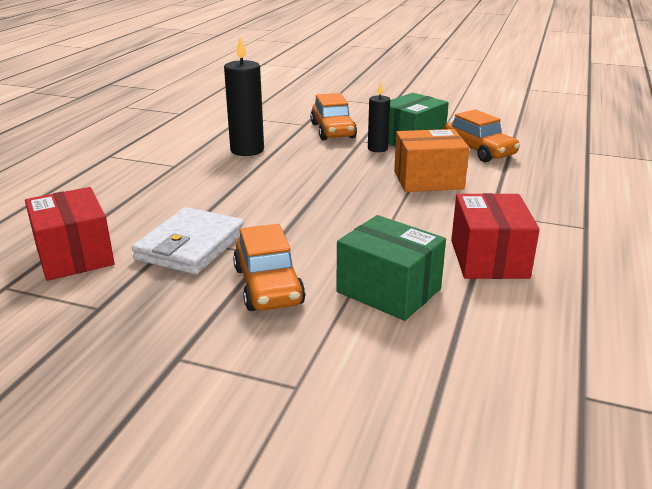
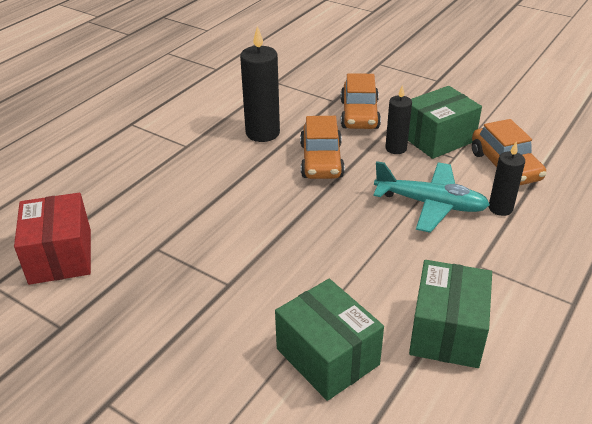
camera: 15 degrees right, 10 degrees up
white wallet [132,207,244,275] -> none
orange car [233,224,306,311] -> orange car moved to [300,116,345,179]
orange box [394,129,469,192] -> turquoise plane [373,161,490,233]
red box [451,193,540,279] -> green box [409,260,492,368]
none -> black candle [489,142,525,216]

